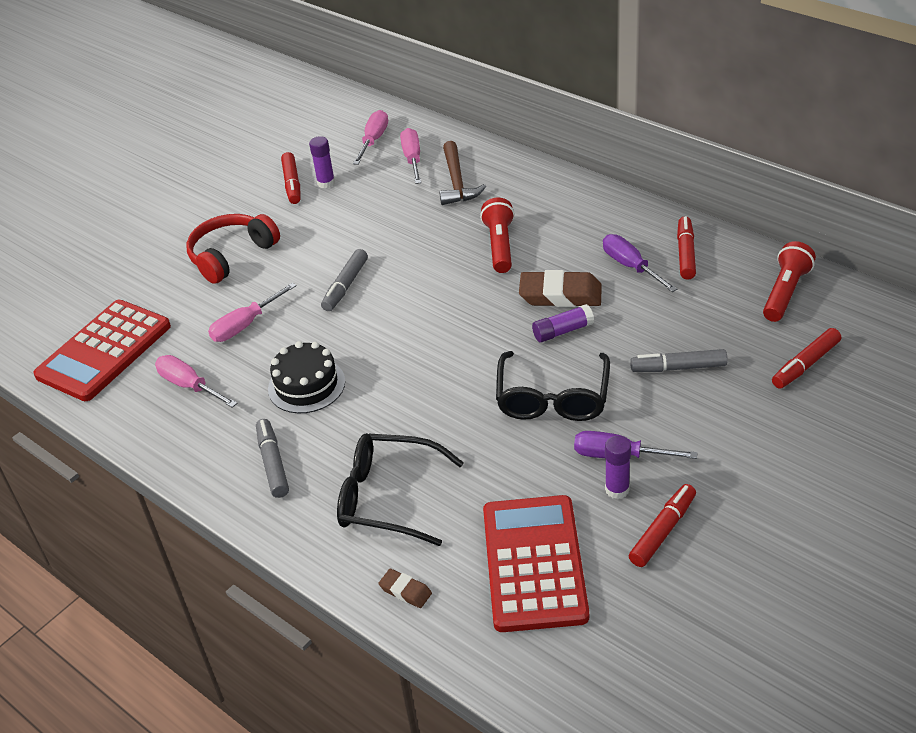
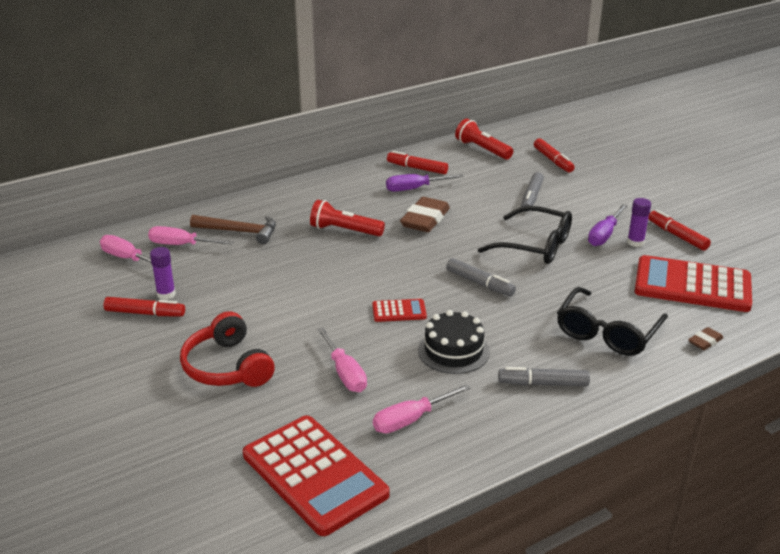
camera: 75 degrees left, 10 degrees down
grey marker [321,249,368,311] -> grey marker moved to [446,258,516,296]
purple glue stick [532,304,594,343] -> none
none -> red calculator [372,299,427,322]

